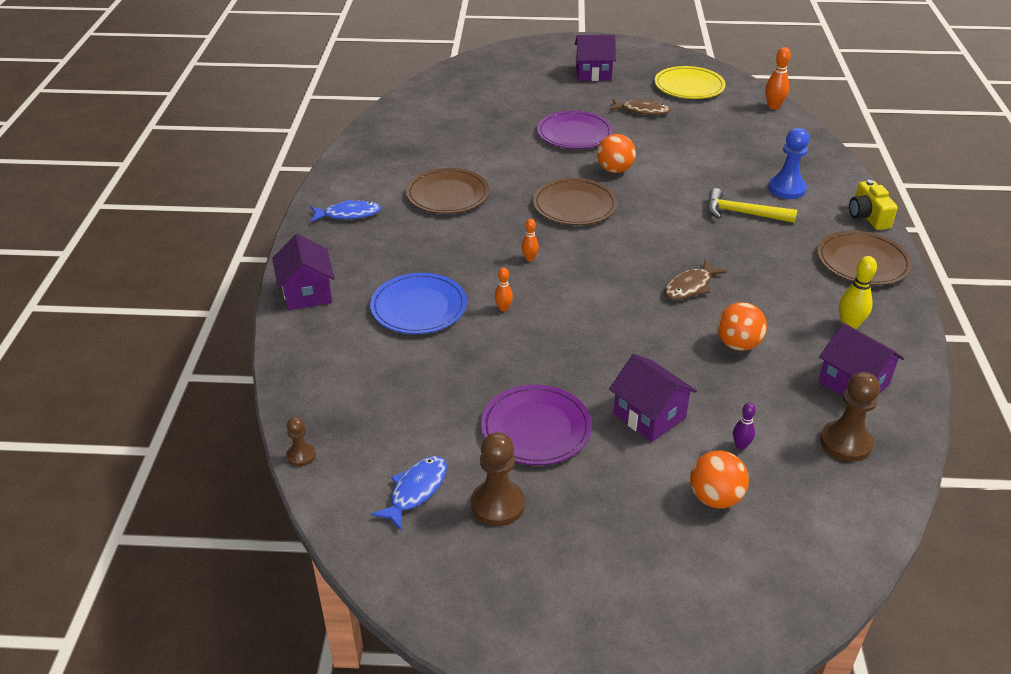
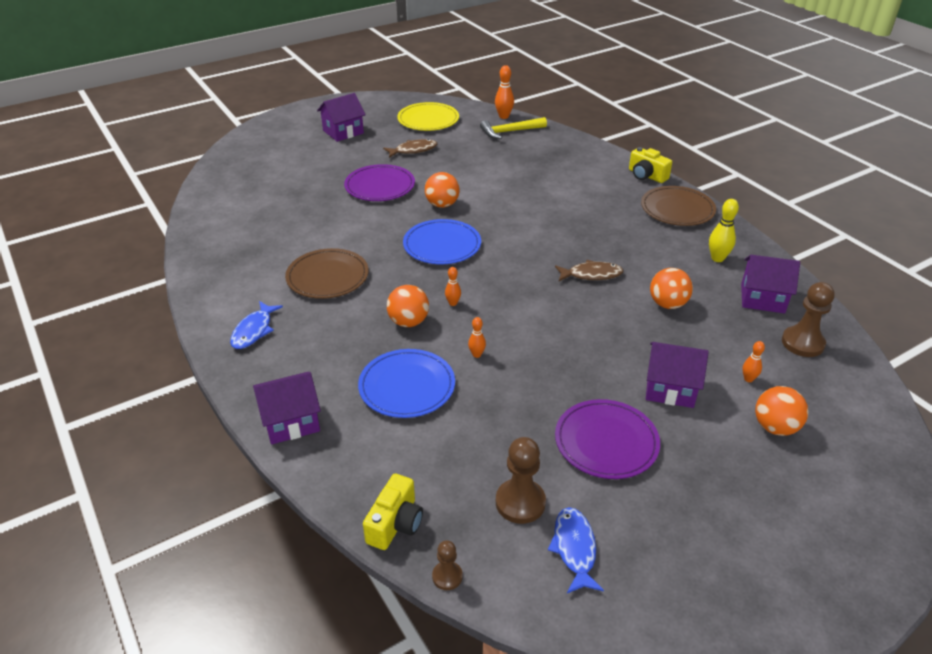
camera: 35 degrees left, 0 degrees up
purple house [272,234,335,310] -> purple house turned 60 degrees counterclockwise [253,372,321,444]
blue fish [311,200,381,222] -> blue fish turned 150 degrees clockwise [230,301,283,349]
brown pawn [471,432,525,526] -> brown pawn moved to [496,437,546,524]
brown plate [533,178,618,225] -> blue plate [403,219,481,264]
brown fish [664,260,727,300] -> brown fish turned 105 degrees counterclockwise [555,260,624,281]
yellow hammer [707,188,797,223] -> yellow hammer moved to [480,117,547,139]
purple bowling pin [733,402,756,450] -> orange bowling pin [742,341,765,382]
blue pawn [768,128,809,199] -> none
none -> yellow camera [363,474,423,550]
none -> orange ball [387,285,429,327]

